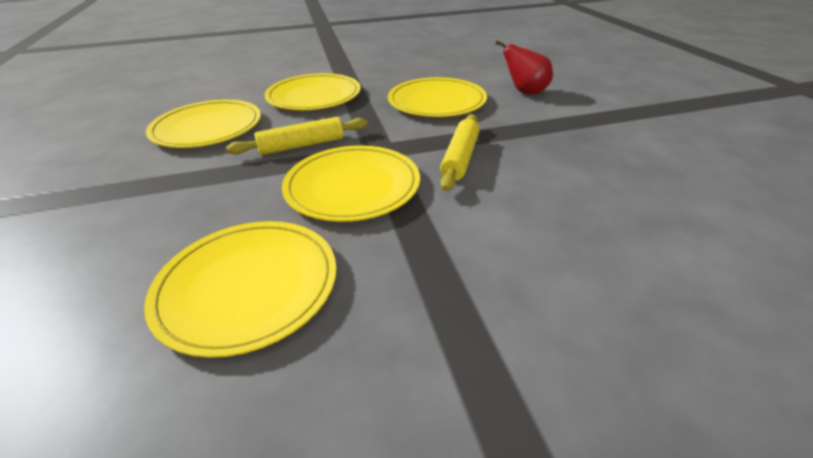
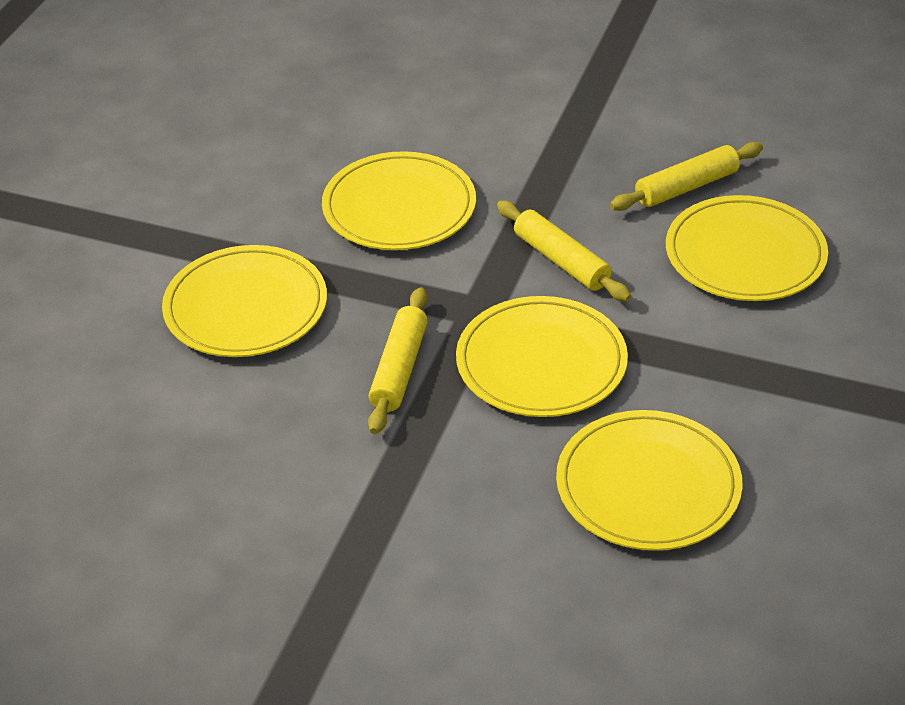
camera: 55 degrees left, 5 degrees up
yellow plate [146,100,261,148] -> yellow plate moved to [666,195,828,301]
red pear [495,40,553,95] -> none
none -> yellow rolling pin [610,142,763,211]

